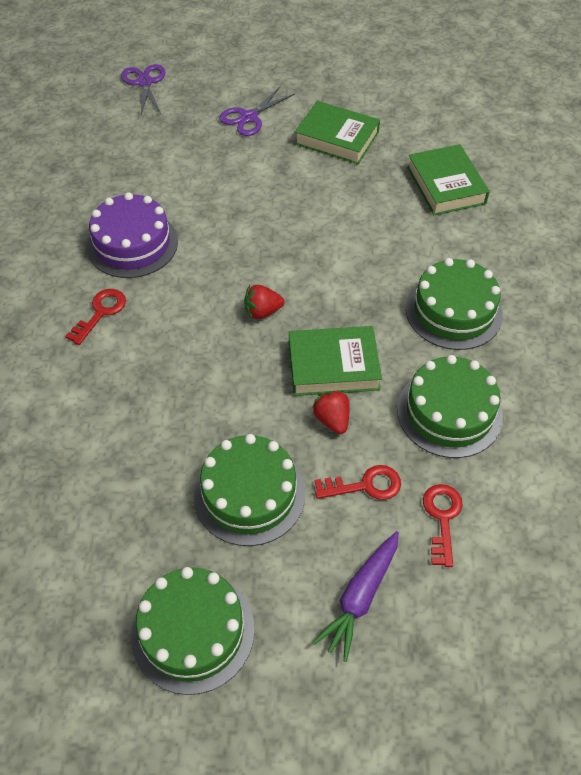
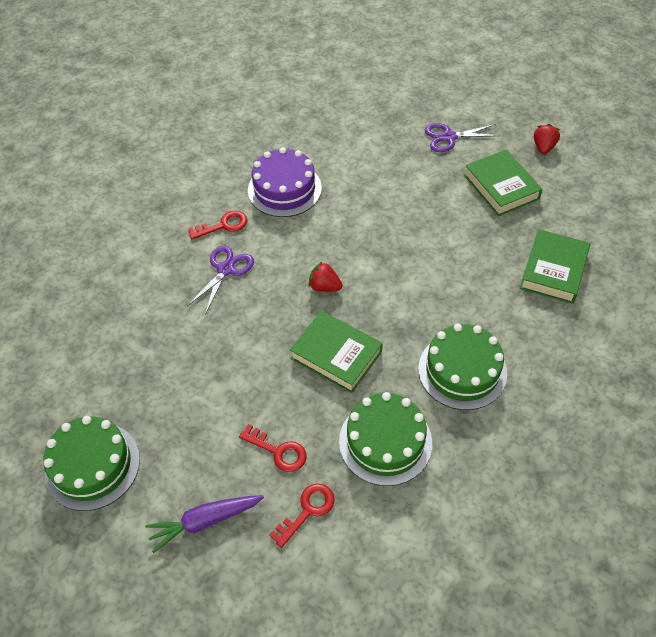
camera: 40 degrees right, 0 degrees up
purple scissors [121,64,166,115] -> purple scissors moved to [187,246,254,314]
green cake [194,434,305,546] -> none
red strawberry [312,390,350,434] -> red strawberry moved to [534,124,560,154]

